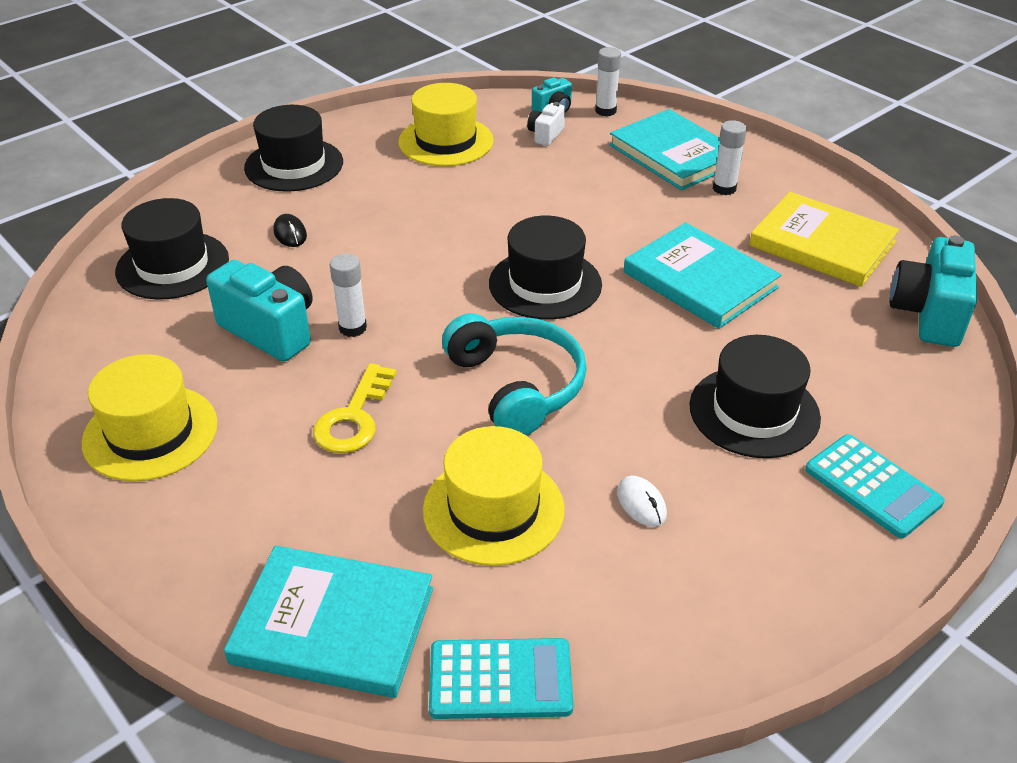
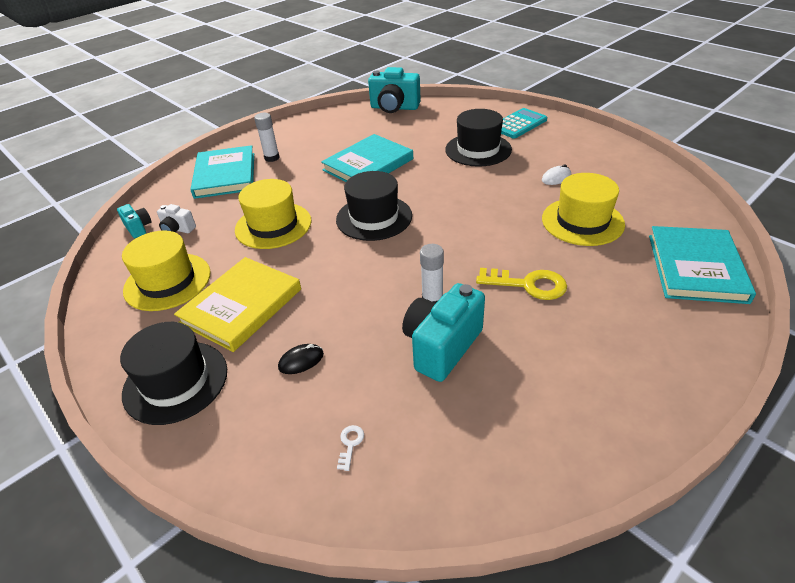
camera: 90 degrees left, 0 degrees up
yellow hat [82,354,218,481] -> yellow hat moved to [235,179,312,249]
black hat [115,198,229,300] -> white key [337,425,364,471]
turquoise calculator [429,638,574,719] -> none
turquoise headphones [442,313,587,436] -> none
white glue stick [595,47,621,116] -> none
turquoise book [609,109,743,190] -> turquoise book turned 60 degrees counterclockwise [190,145,254,199]
yellow book [749,192,899,287] -> yellow book moved to [174,257,301,352]

